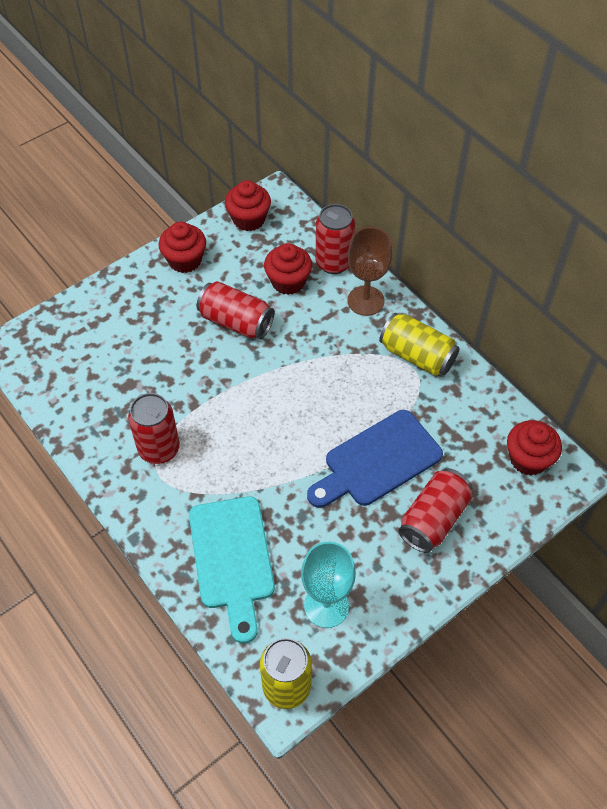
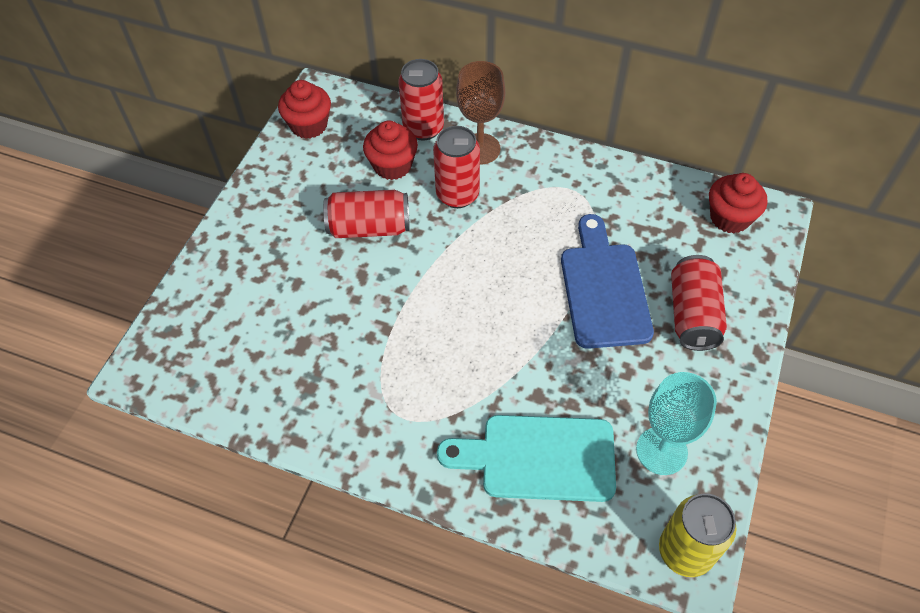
camera: 30 degrees left, 0 degrees up
red can [128,393,180,464] -> red can moved to [433,126,480,208]
red cupcake [159,222,206,273] -> none
turquoise cutting board [189,496,275,644] -> turquoise cutting board turned 135 degrees clockwise [437,415,616,502]
blue cutting board [307,410,443,508] -> blue cutting board turned 150 degrees clockwise [561,214,654,349]
yellow can [379,313,459,376] -> none

